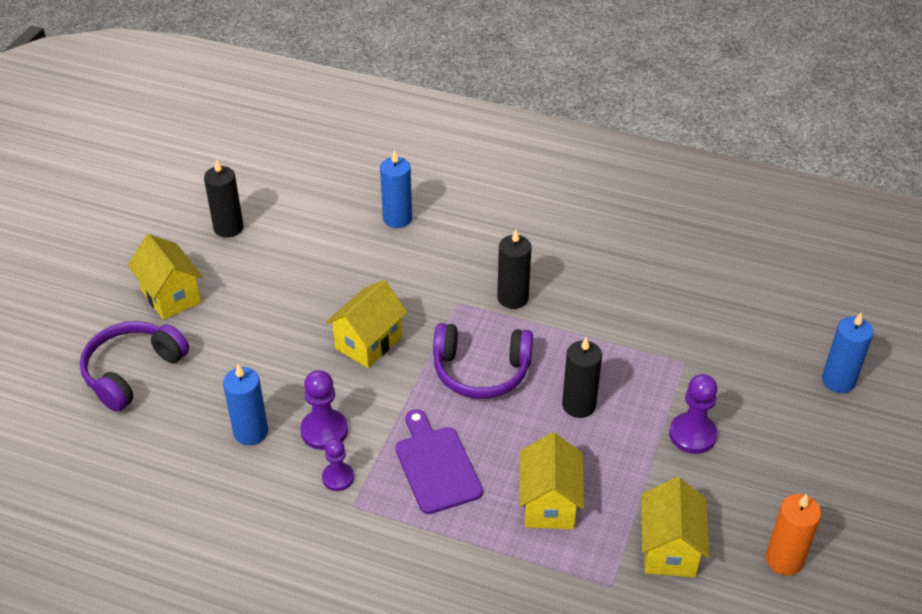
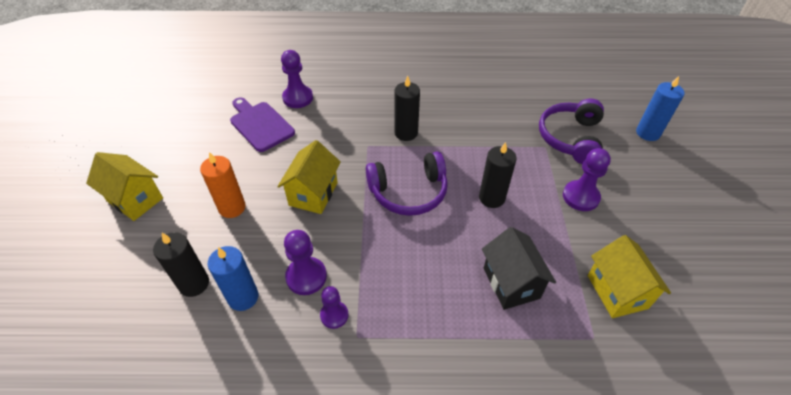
camera: 20 degrees left, 5 degrees up
purple headphones [80,321,189,412] -> purple headphones moved to [539,99,604,164]
black candle [204,159,243,238] -> black candle moved to [153,232,209,297]
blue candle [380,150,412,228] -> purple pawn [281,50,313,108]
purple cutting board [395,409,483,514] -> purple cutting board moved to [230,97,295,152]
yellow house [519,433,584,529] -> black house [482,227,556,310]
orange candle [766,494,821,575] -> orange candle moved to [200,152,246,218]

